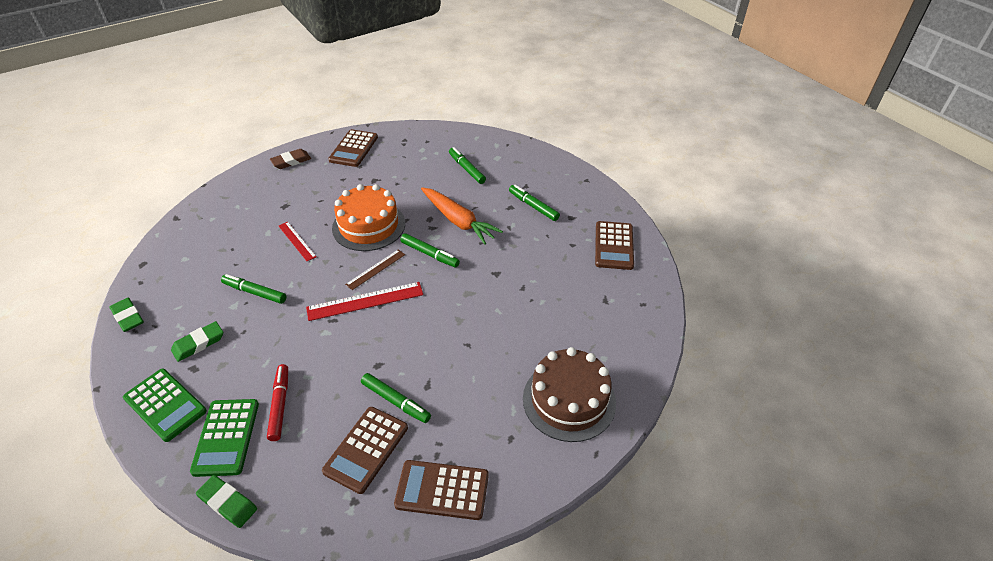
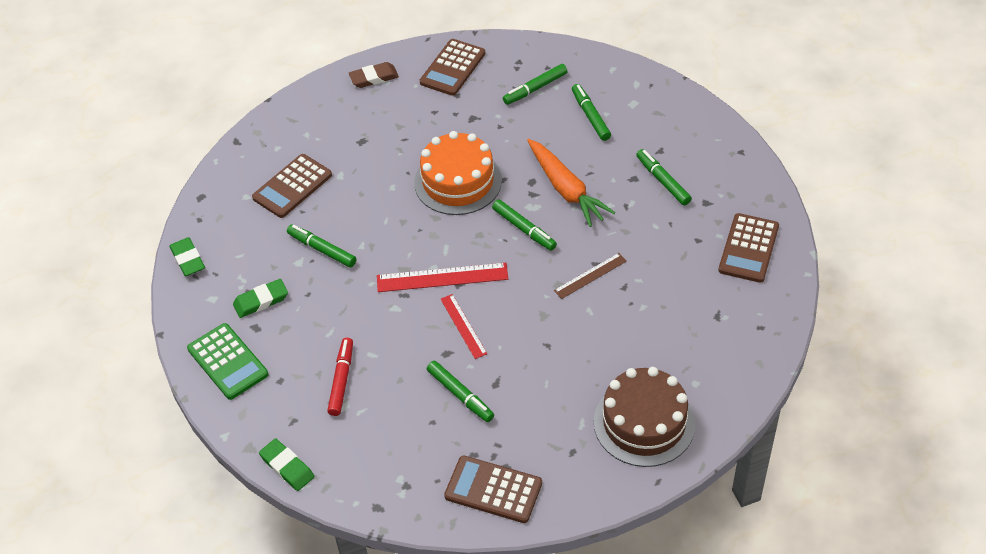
camera: 15 degrees right, 5 degrees up
green calculator [190,399,259,477] -> none
red ruler [279,222,317,261] -> red ruler moved to [441,294,487,359]
brown calculator [322,407,408,494] -> brown calculator moved to [252,154,332,218]
brown ruler [345,249,405,290] -> brown ruler moved to [554,253,627,299]
none -> green marker [503,64,568,105]

